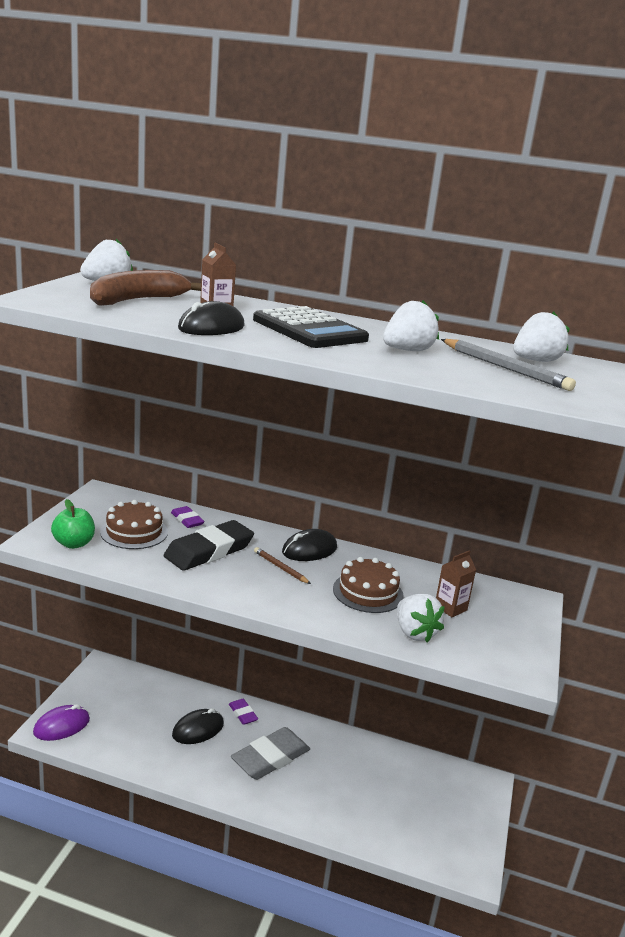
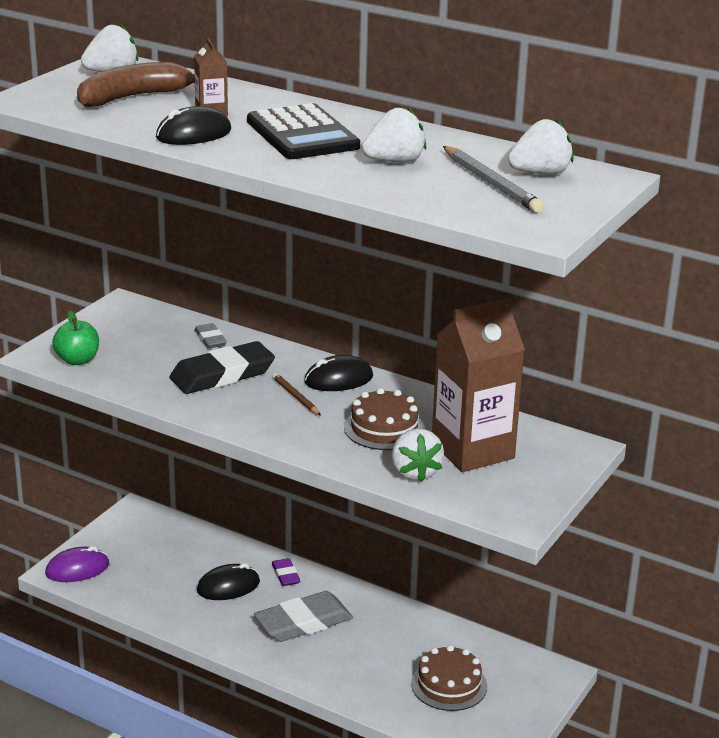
camera: 15 degrees right, 5 degrees up
brown cake [100,500,168,549] -> brown cake moved to [411,645,487,711]
purple eraser [171,506,205,528] -> grey eraser [195,323,227,348]
brown carton [436,550,476,617] -> brown carton [432,298,525,472], size x2.26

